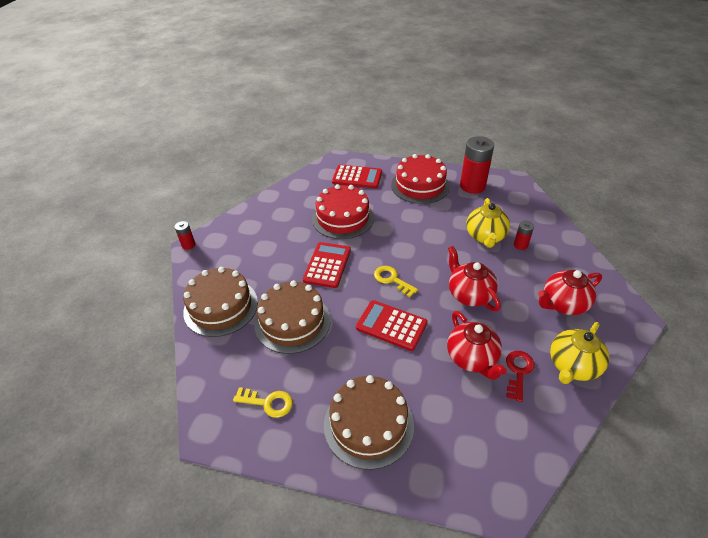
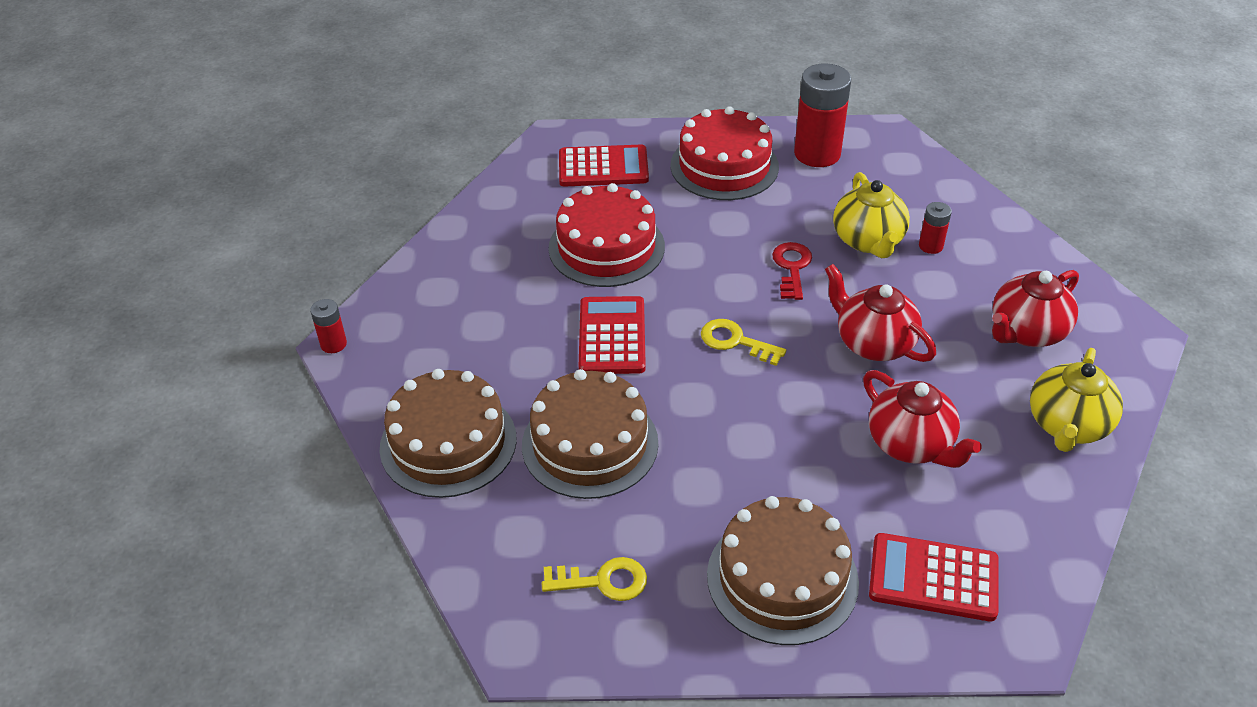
camera: 15 degrees left, 0 degrees up
red calculator [356,300,427,351] -> red calculator moved to [869,533,999,622]
red key [506,351,535,402] -> red key moved to [772,242,812,300]

